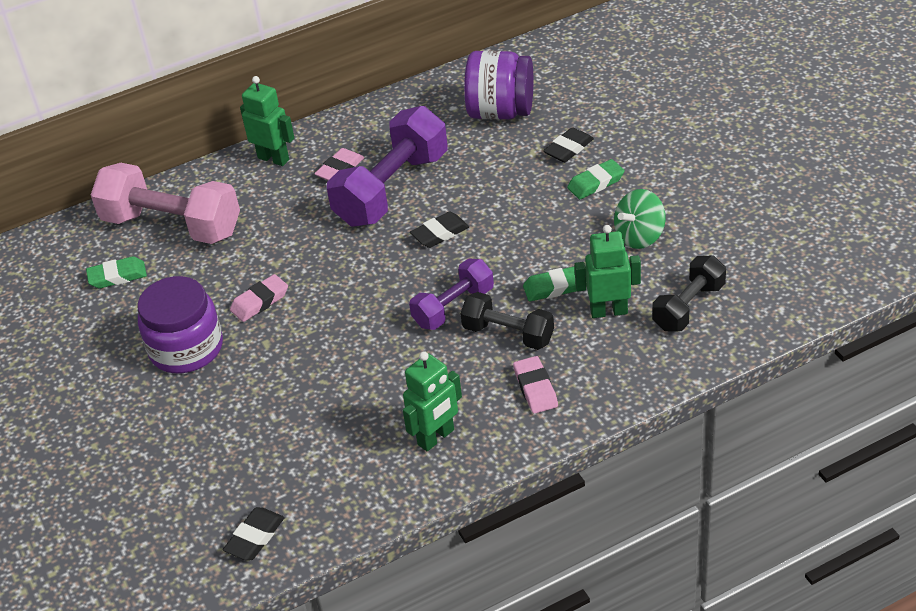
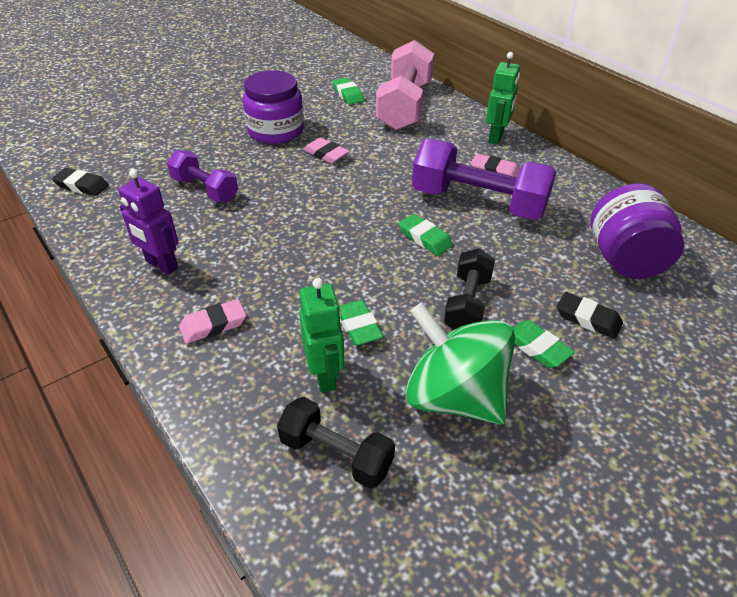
camera: 75 degrees right, 0 degrees up
green robot [403,351,462,451] -> purple robot [118,169,179,275]
purple dumbbell [409,258,494,330] -> purple dumbbell moved to [167,150,238,202]
black eraser [410,211,469,248] -> green eraser [399,214,453,256]
black dumbbell [460,292,554,350] -> black dumbbell moved to [444,248,495,330]
green spinning top [614,189,666,249] -> green spinning top [405,302,515,425], size x1.68

